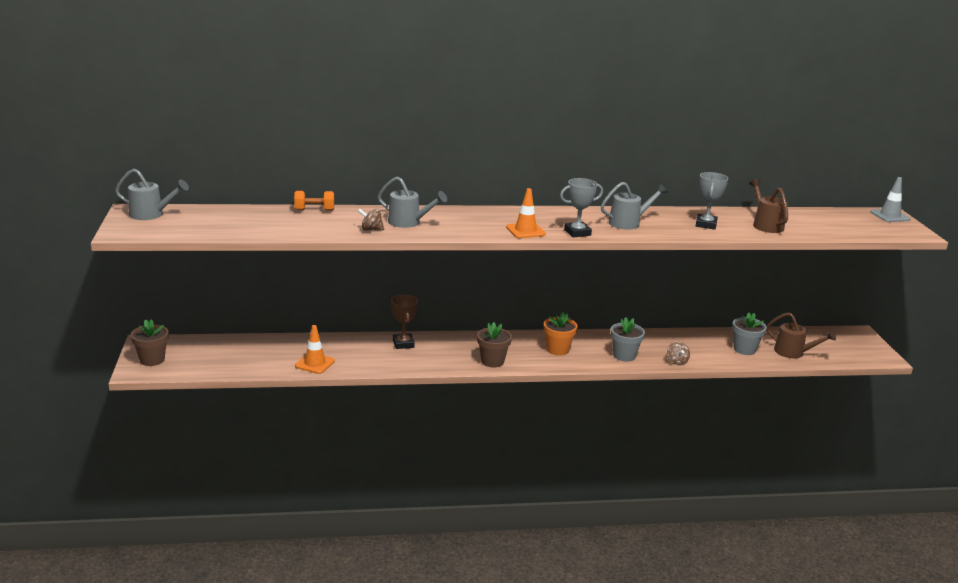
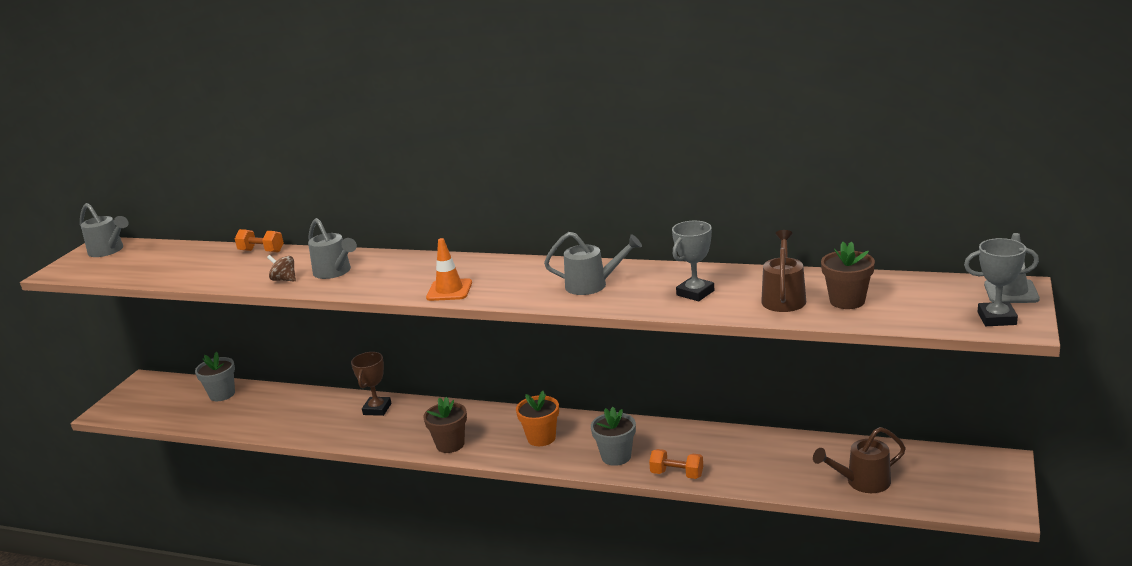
camera: 30 degrees right, 0 degrees up
brown flower pot [131,319,169,366] -> brown flower pot moved to [821,241,875,309]
orange traffic cone [295,325,335,374] -> none
grey trophy [560,178,603,237] -> grey trophy moved to [964,238,1039,326]
brown spinning top [667,341,690,365] -> orange dumbbell [649,449,703,479]
grey flower pot [732,312,767,355] -> grey flower pot moved to [195,352,235,401]
brown watering can [766,312,836,358] -> brown watering can turned 105 degrees clockwise [813,427,906,493]

